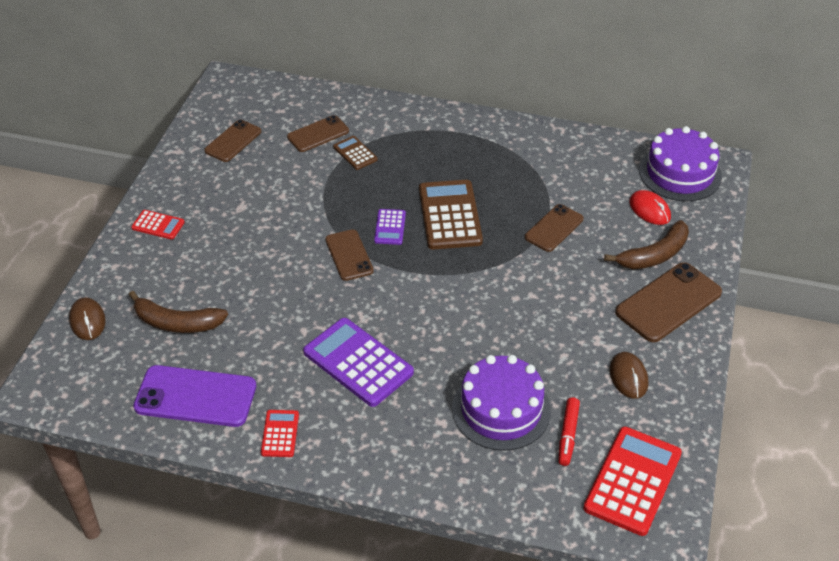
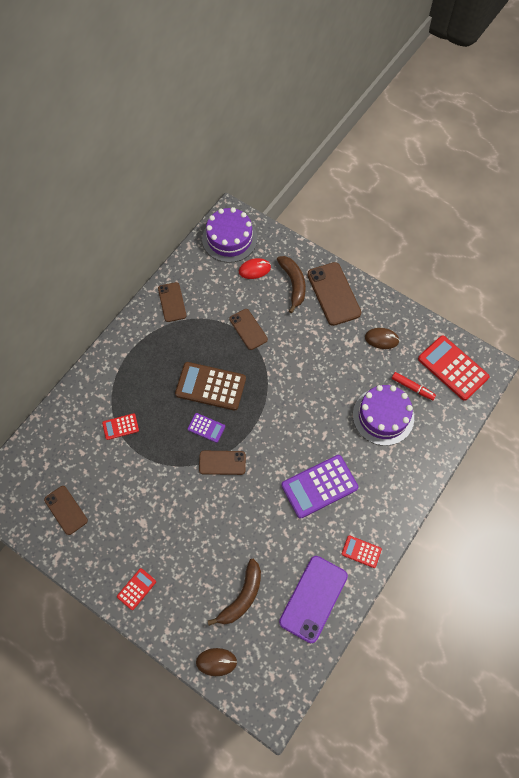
camera: 70 degrees left, 20 degrees up
brown phone [287,115,349,152] -> brown phone moved to [158,282,187,322]
brown calculator [333,136,377,170] -> red calculator [102,413,139,440]

